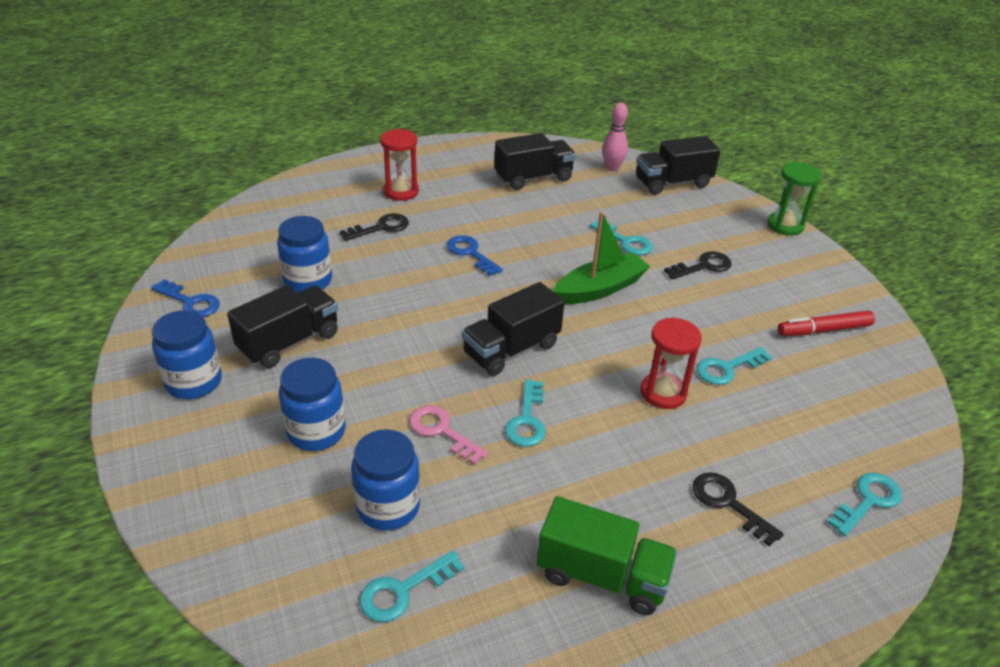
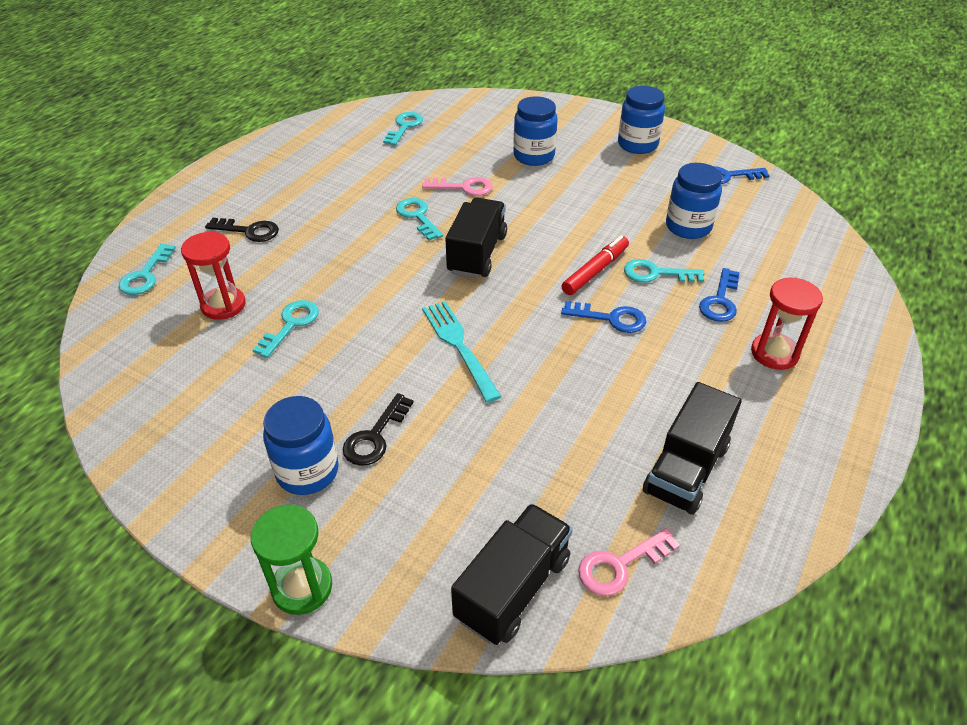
camera: 145 degrees right, 5 degrees up
black truck [227,285,338,368] -> none
black key [340,213,409,241] -> blue key [699,268,740,322]
blue jar [351,429,420,530] -> blue jar moved to [263,396,339,495]
green truck [537,496,677,615] -> none
green boat [553,212,651,304] -> turquoise fork [422,301,501,403]
turquoise key [590,220,653,255] -> turquoise key moved to [624,259,705,283]
pink bowling pin [602,102,628,171] -> pink key [578,528,680,596]
red hourglass [641,317,702,409] -> red hourglass moved to [181,232,246,320]
red marker [778,311,875,336] -> red marker moved to [562,236,629,295]

